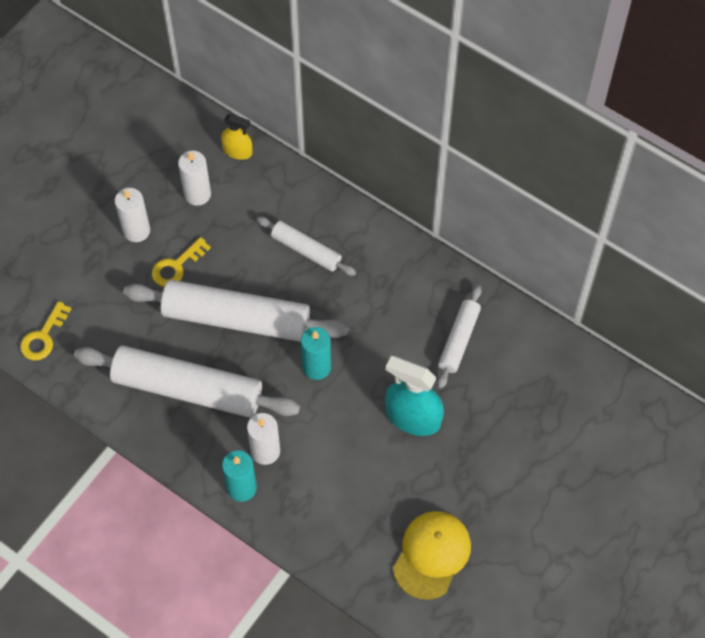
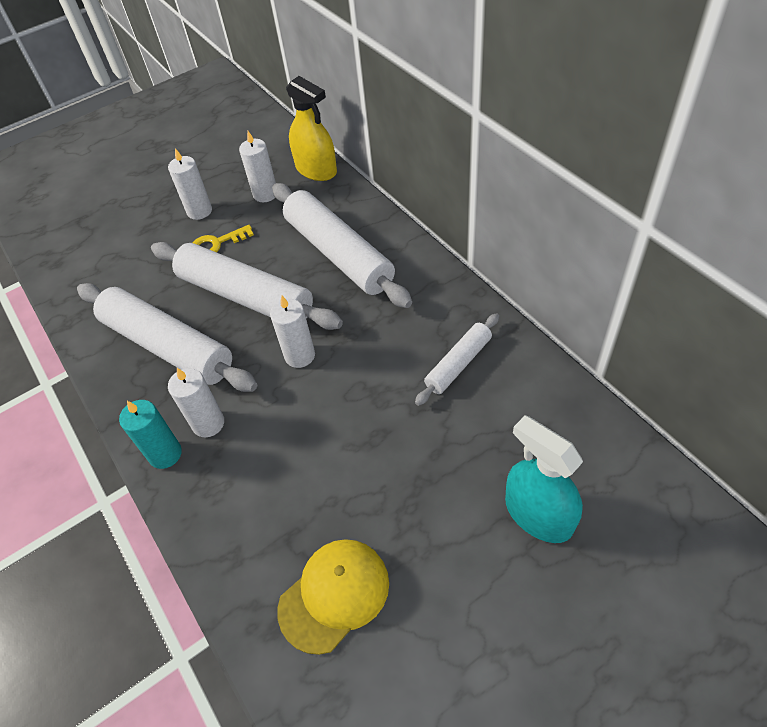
camera: 25 degrees right, 10 degrees down
yellow key [20,301,71,361] -> none
yellow spray bottle [221,113,252,160] -> yellow spray bottle [286,76,337,181], size x1.73
white rolling pin [257,217,356,276] -> white rolling pin [272,183,412,308], size x1.92
turquoise candle [301,327,331,380] -> white candle [270,296,315,368]
turquoise spray bottle [385,356,444,436] -> turquoise spray bottle moved to [505,415,583,543]

